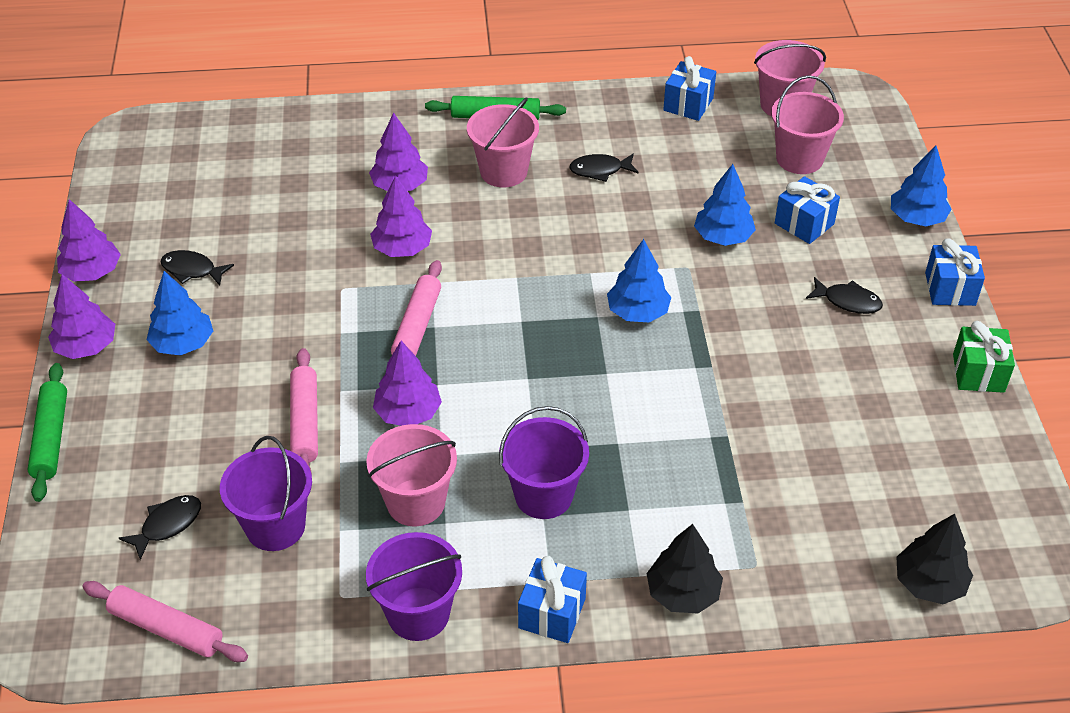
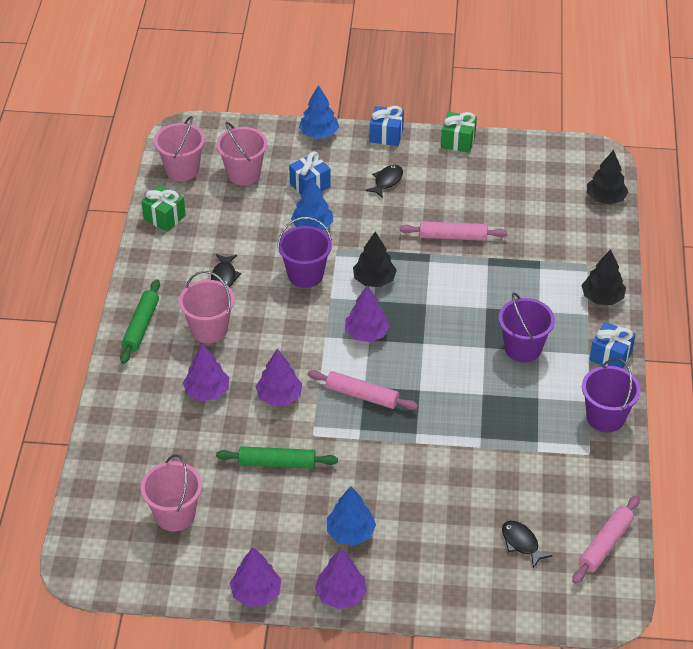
camera: 80 degrees left, 0 degrees up
green rolling pin [27,363,67,502] -> green rolling pin moved to [216,446,338,469]
black fish [160,250,234,286] -> none
purple bucket [220,436,312,551] -> purple bucket moved to [278,217,332,288]
pink rolling pin [290,348,318,474] -> pink rolling pin moved to [399,221,507,241]
pink bucket [366,424,457,527] -> pink bucket moved to [141,454,202,532]
purple tree [373,341,442,426] -> purple tree moved to [345,285,390,342]
blue tree [607,239,671,323] -> black tree [353,231,397,287]
blue gift [663,56,716,121] -> green gift [141,185,186,232]

